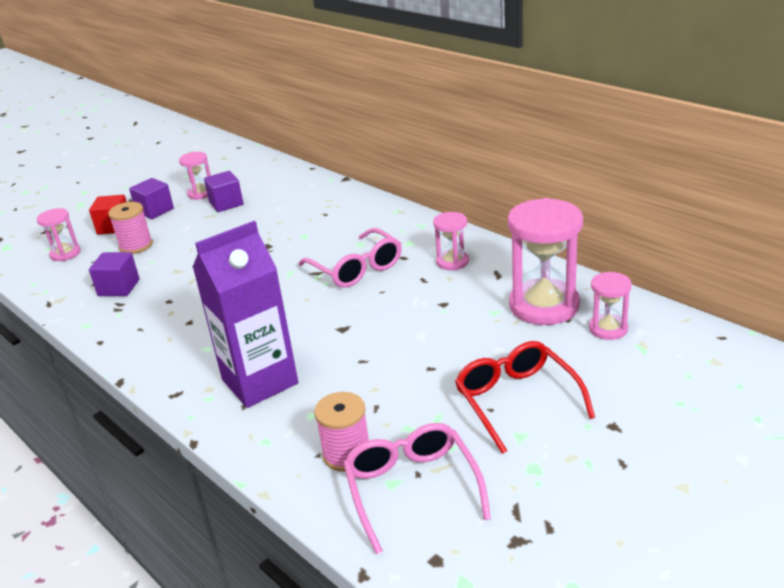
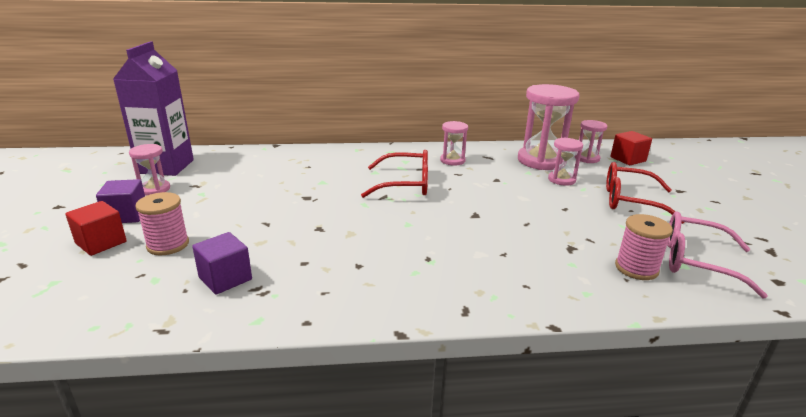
camera: 55 degrees left, 5 degrees down
pink hourglass [37,208,81,261] -> pink hourglass moved to [548,137,583,186]
purple carton [192,221,298,408] -> purple carton moved to [113,41,194,176]
purple cube [204,171,244,212] -> none
pink glasses [298,228,402,288] -> red glasses [361,150,428,198]
none -> red cube [610,131,652,165]

